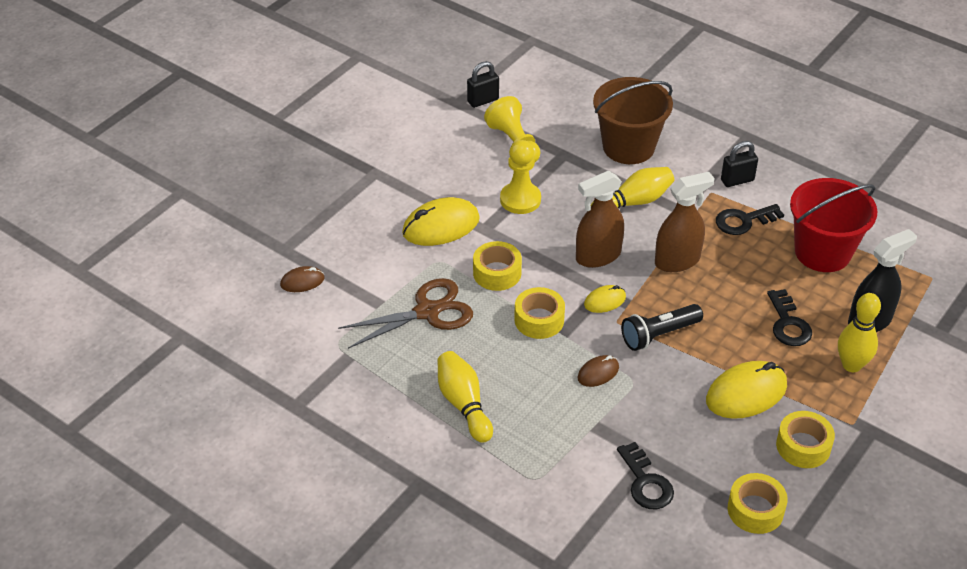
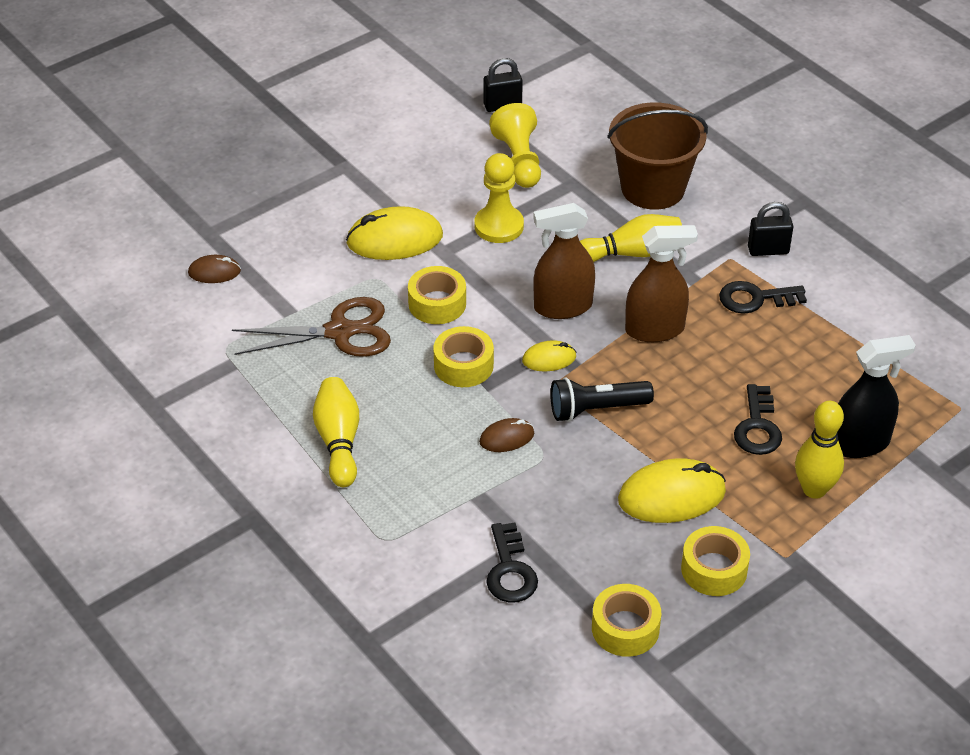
camera: 15 degrees right, 0 degrees up
red bucket [790,178,877,272] -> none

